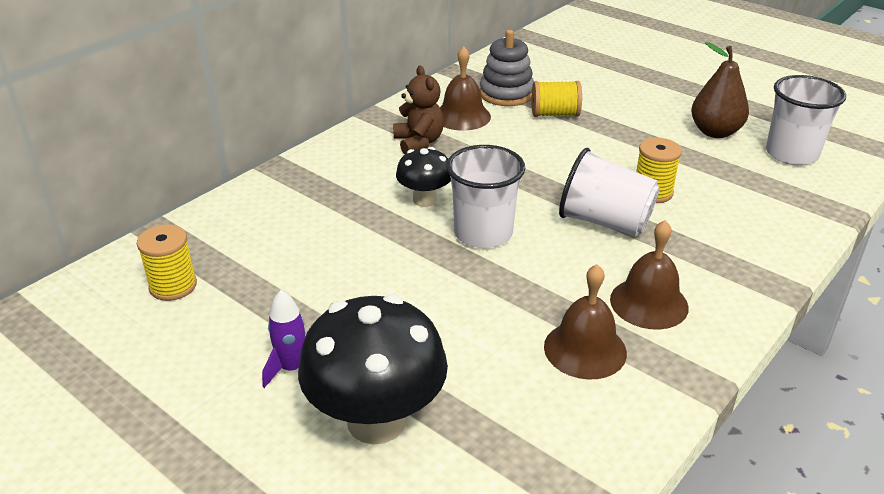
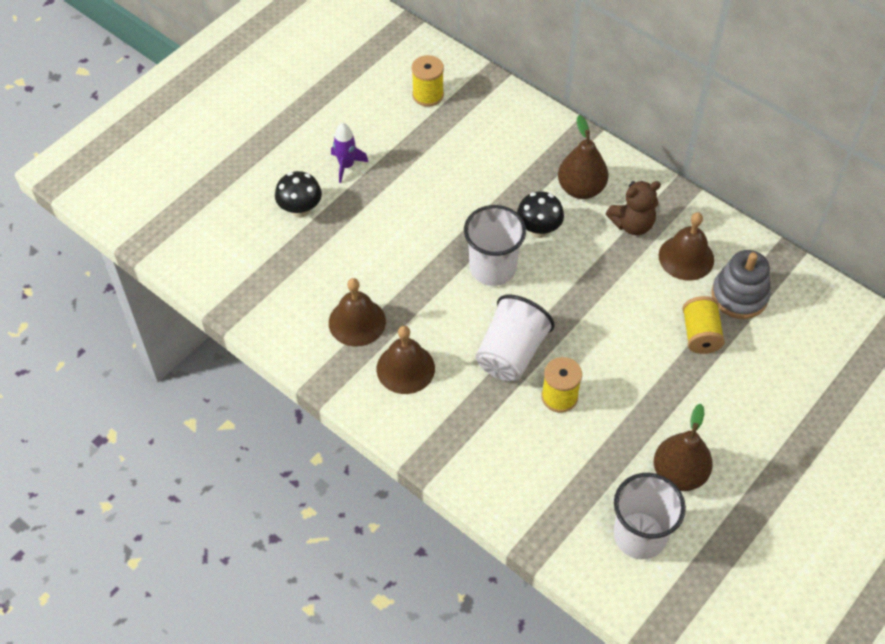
camera: 90 degrees right, 20 degrees up
black mushroom [298,294,448,445] -> black mushroom [275,171,322,218], size x0.54
none -> brown pear [558,115,608,199]

